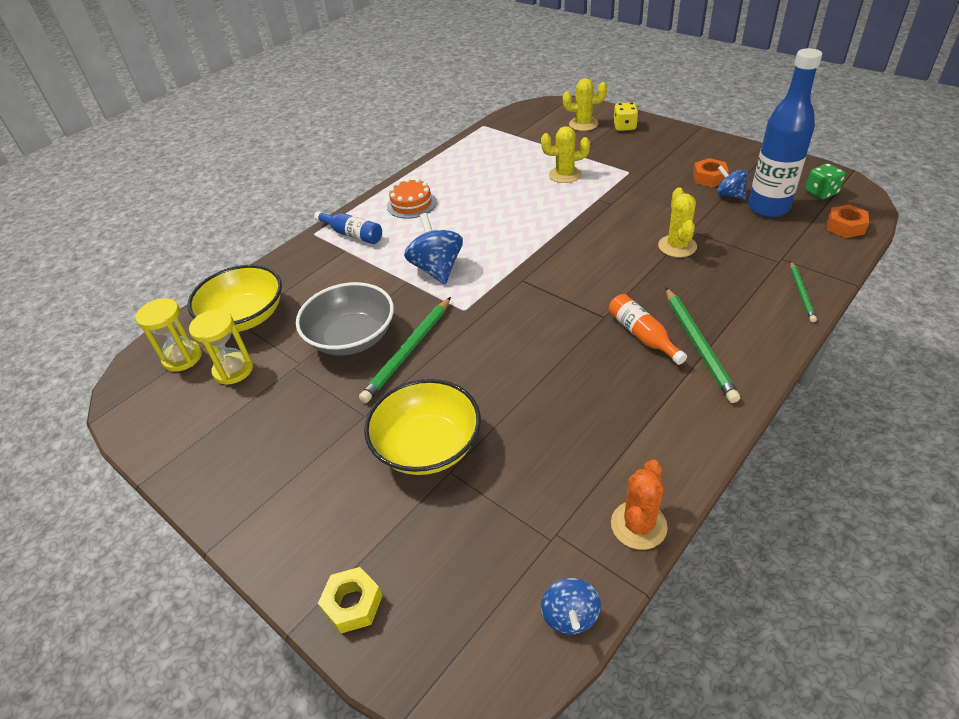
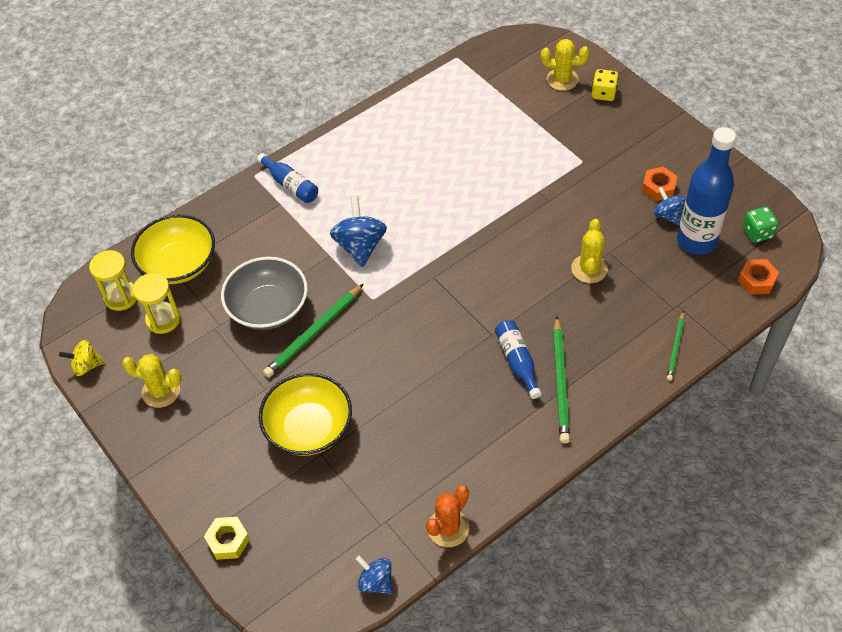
camera: 10 degrees right, 10 degrees up
orange cake [387,178,437,219] -> none
yellow cactus [541,126,590,183] -> yellow cactus moved to [122,354,182,408]
blue spinning top [541,578,601,635] -> blue spinning top turned 120 degrees clockwise [356,556,393,594]
orange bottle [609,294,687,365] -> blue bottle [495,320,542,399]
none -> yellow spinning top [59,340,105,376]

